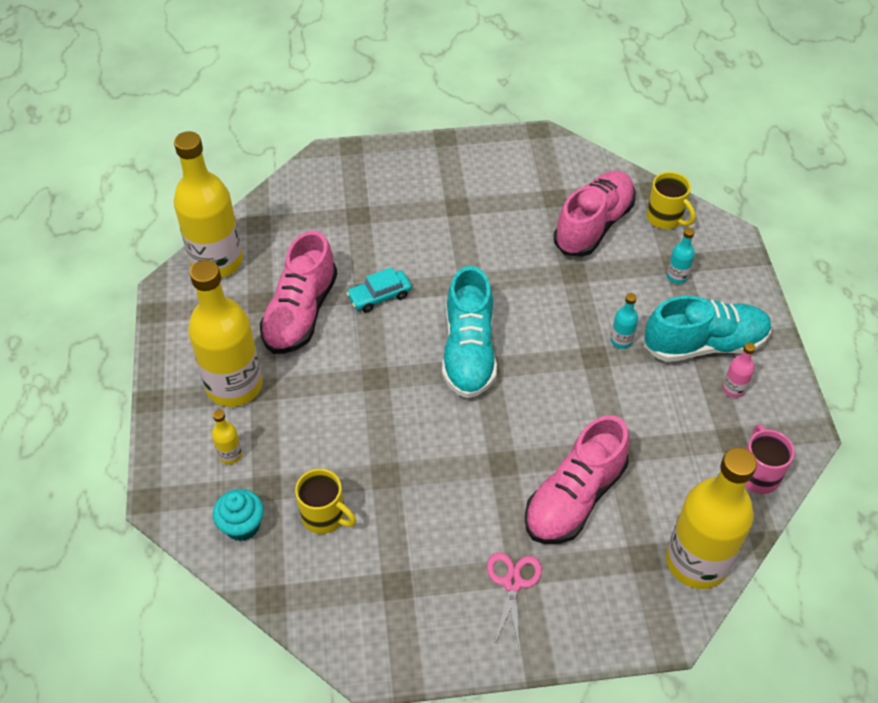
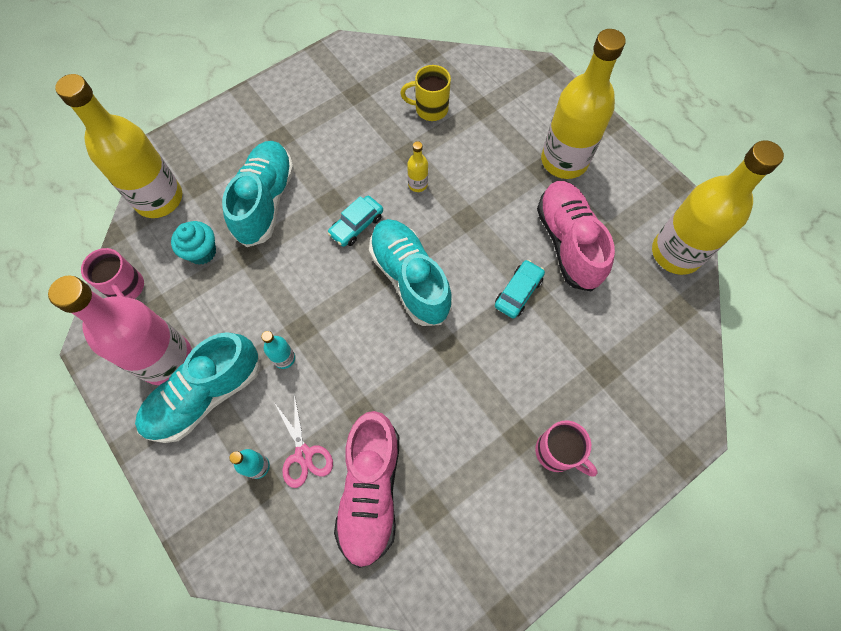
camera: 150 degrees right, 15 degrees up
yellow bottle [212,410,242,464] -> yellow bottle moved to [407,141,428,192]
turquoise cupcake [213,489,264,541] -> turquoise cupcake moved to [171,221,216,265]
pink scissors [487,552,542,646] -> pink scissors moved to [274,394,333,488]
pink shoe [525,415,630,544] -> turquoise shoe [222,141,294,247]
yellow mug [647,172,696,229] -> none
pink bottle [723,342,756,398] -> pink bottle [48,276,192,385], size x2.47
none -> turquoise car [328,196,383,247]
none -> pink mug [535,420,598,477]

